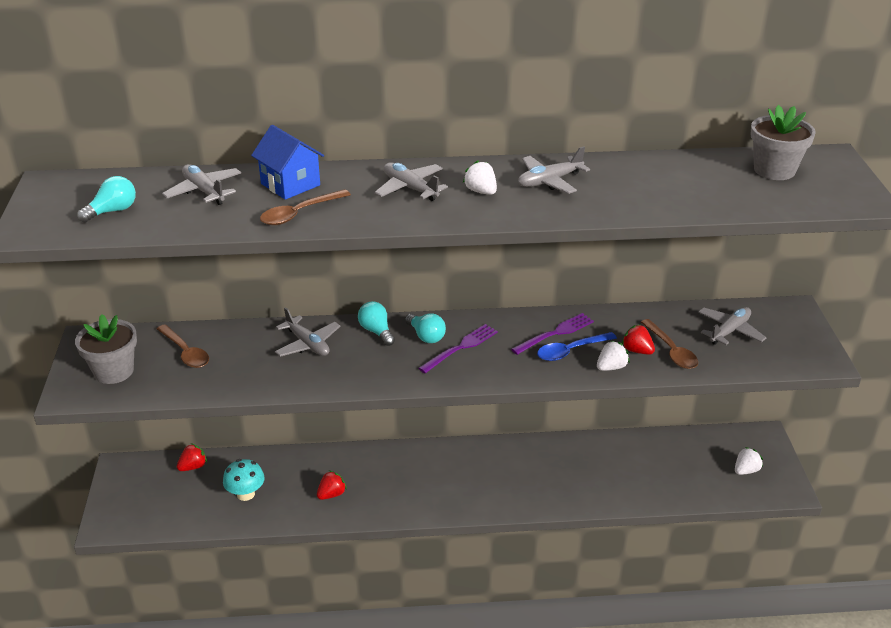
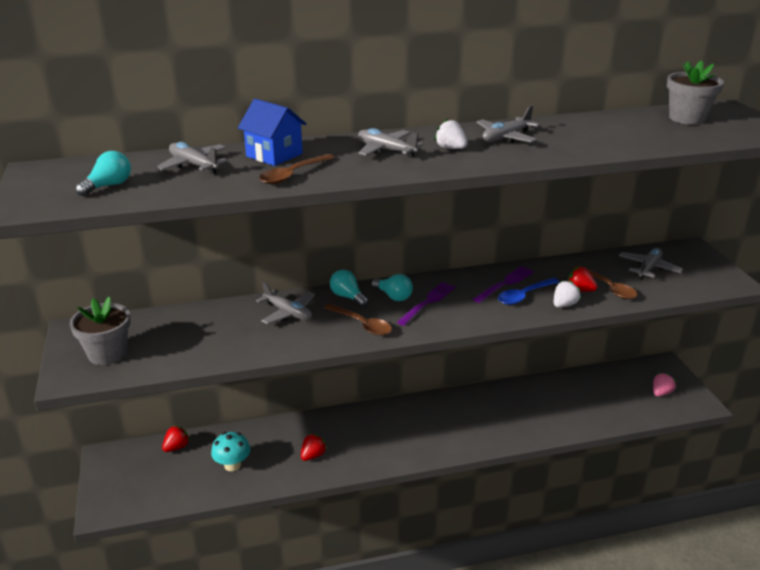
camera: 10 degrees left, 5 degrees down
brown spoon [157,325,209,368] -> brown spoon moved to [324,303,392,336]
white strawberry [735,447,763,475] -> pink strawberry [653,373,676,396]

